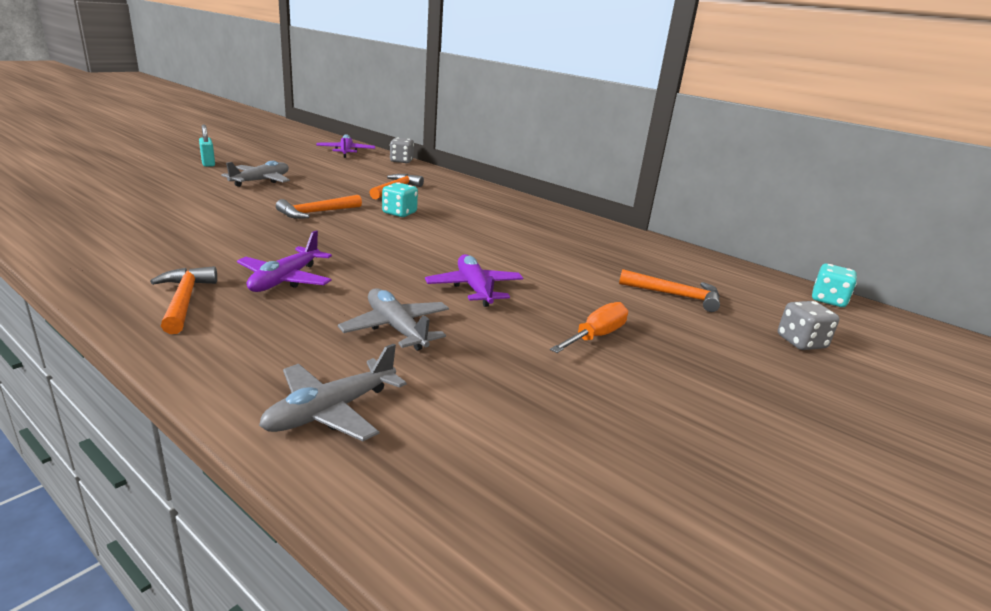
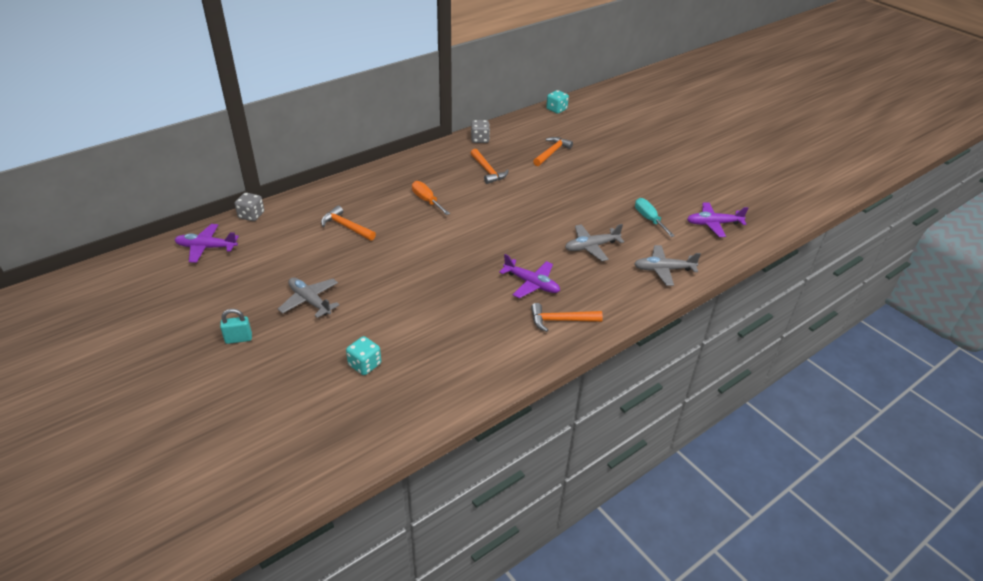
camera: 75 degrees left, 15 degrees up
grey plane [259,343,407,441] -> grey plane turned 120 degrees clockwise [634,245,701,286]
orange hammer [276,195,362,219] -> orange hammer moved to [471,149,509,184]
turquoise dice [382,182,418,217] -> turquoise dice moved to [346,336,381,375]
purple plane [425,254,523,307] -> purple plane moved to [687,202,748,237]
orange screwdriver [550,302,628,353] -> orange screwdriver moved to [412,181,450,215]
grey dice [778,301,840,350] -> grey dice moved to [471,120,490,143]
none -> turquoise screwdriver [635,198,675,237]

